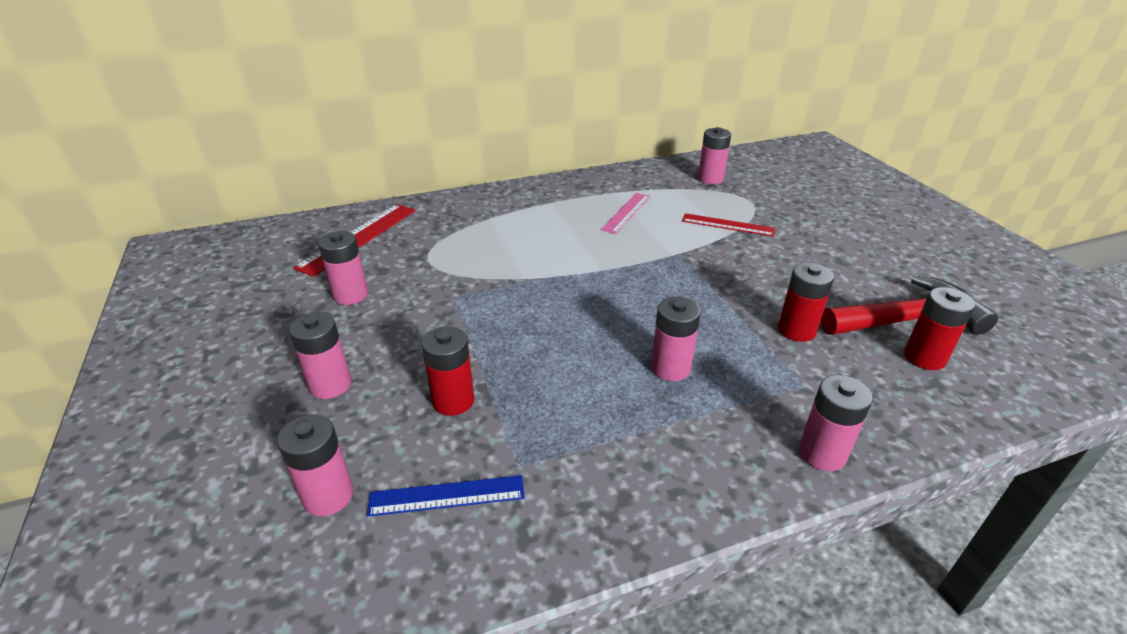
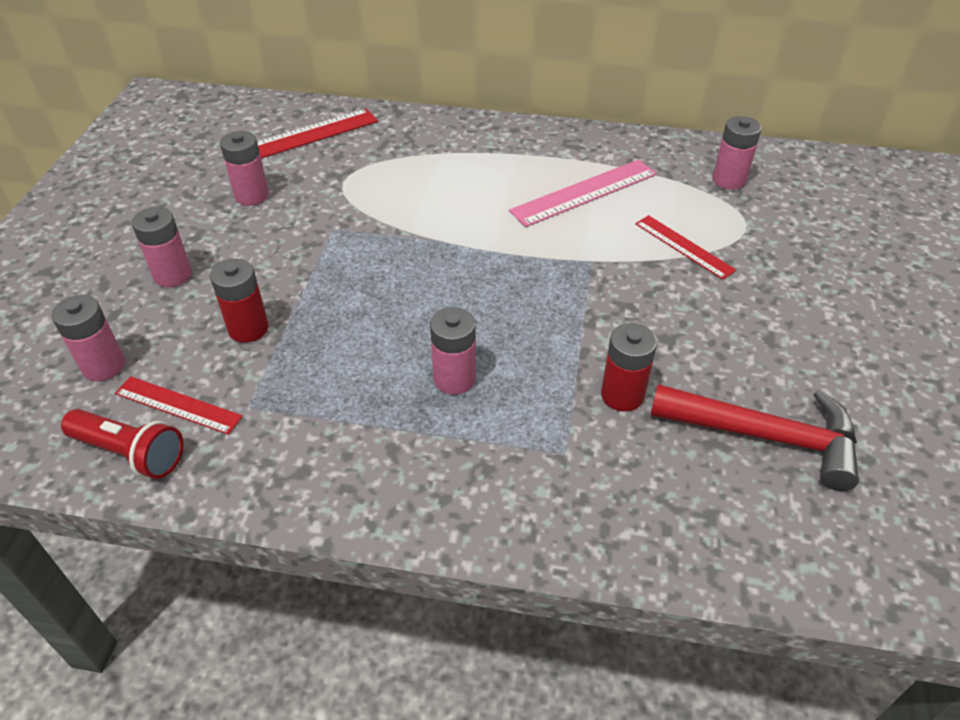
camera: 30 degrees right, 10 degrees up
blue ruler [367,475,525,517] -> red ruler [115,376,243,435]
pink ruler [601,193,650,234] -> pink ruler [509,160,657,227], size x1.55
pink battery [799,375,873,471] -> none
red battery [904,287,975,370] -> none
none -> red flashlight [61,409,183,479]

